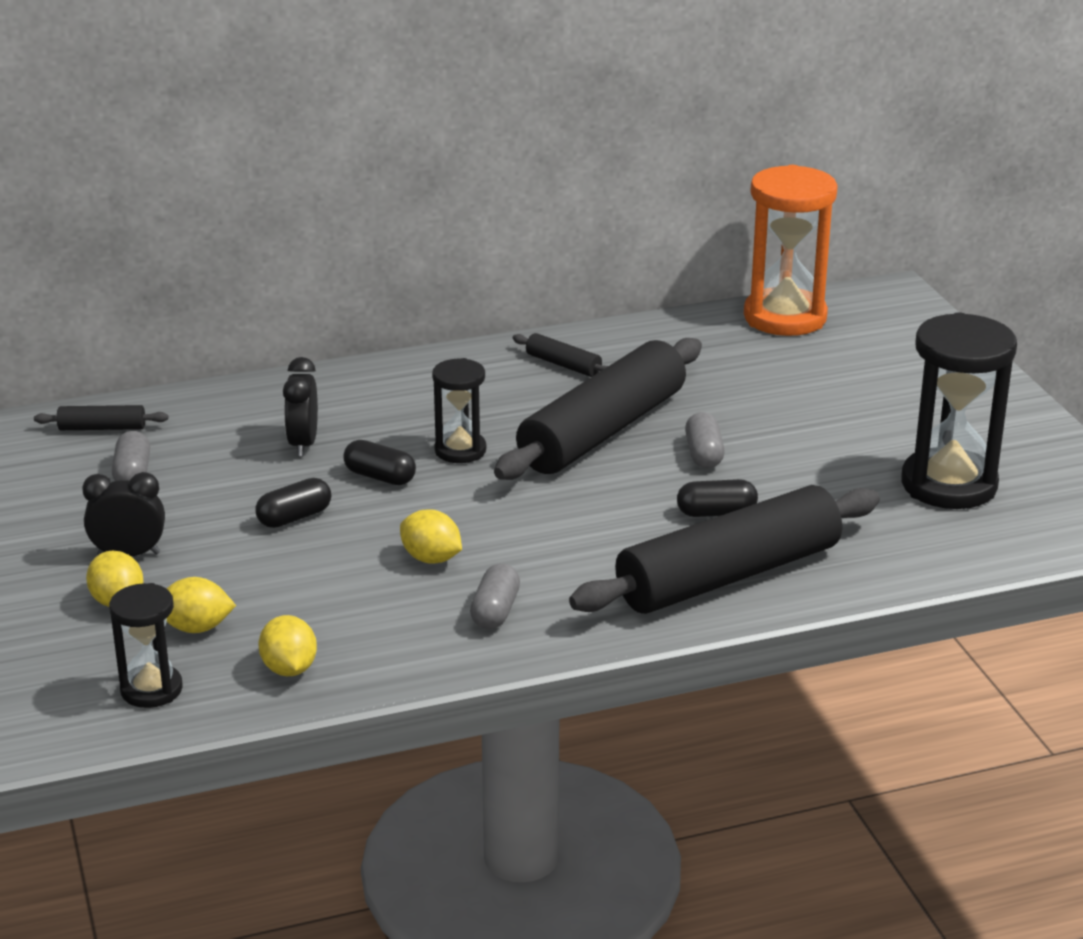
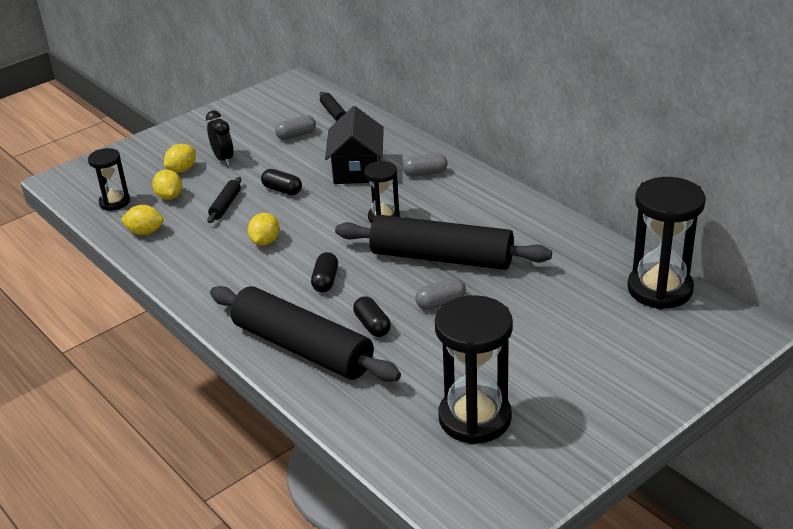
camera: 70 degrees right, 5 degrees up
yellow lemon [258,615,317,676] -> yellow lemon turned 45 degrees clockwise [121,205,164,235]
black clock [283,357,318,457] -> black house [325,106,384,184]
black capsule [343,440,416,485] -> black capsule moved to [311,252,338,292]
grey capsule [470,563,520,629] -> grey capsule moved to [403,154,448,177]
black rolling pin [512,333,608,377] -> black rolling pin moved to [207,177,241,223]
orange hourglass [744,165,838,336] -> black hourglass [628,177,706,309]

